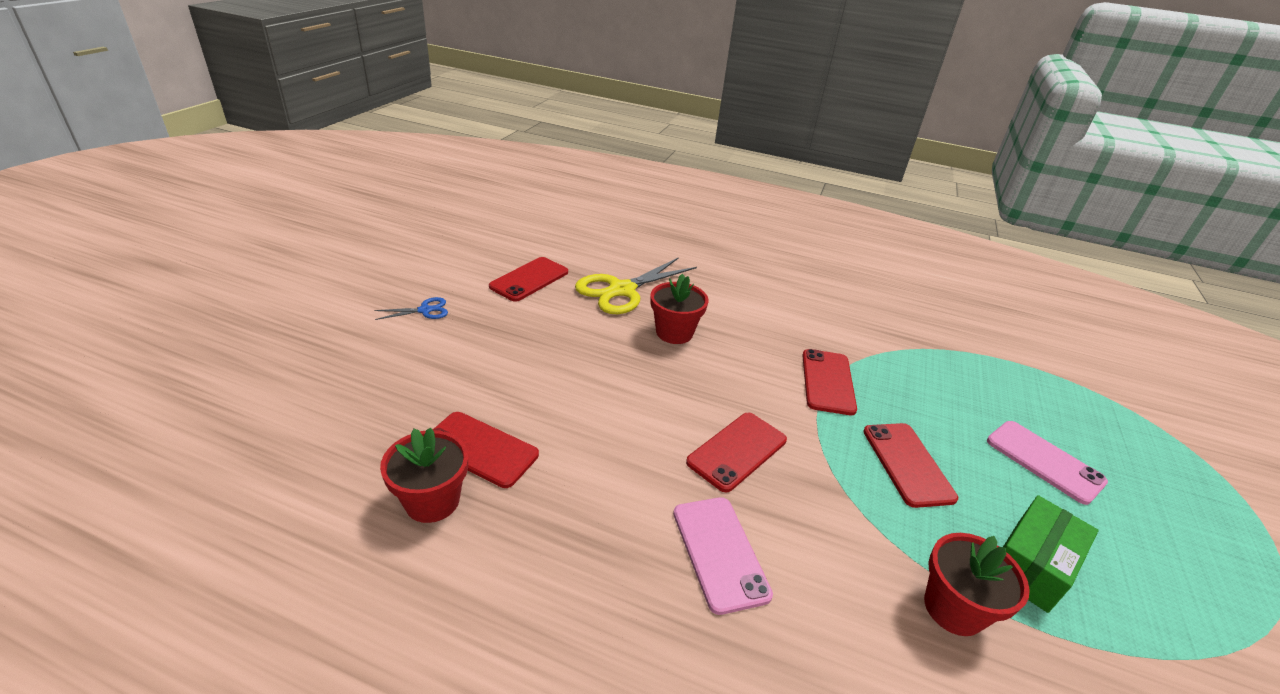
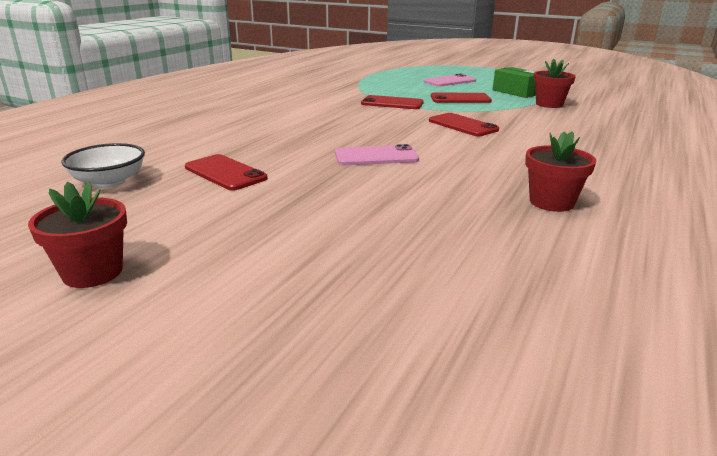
camera: 80 degrees left, 10 degrees down
blue scissors [374,297,448,320] -> none
red phone [433,412,539,488] -> none
yellow scissors [575,257,697,314] -> none
red flower pot [650,274,708,344] -> red flower pot moved to [28,182,127,288]
pink phone [673,497,773,615] -> pink phone moved to [335,144,419,165]
none -> white bowl [61,143,145,188]

